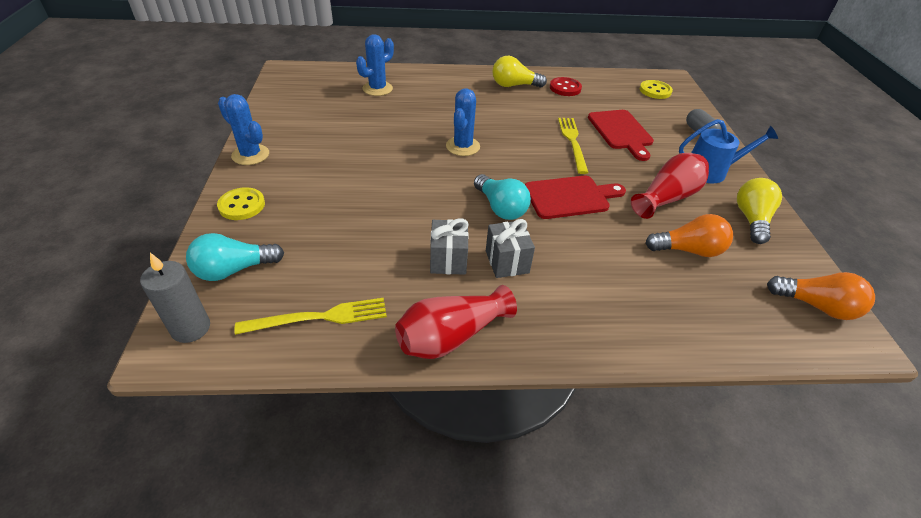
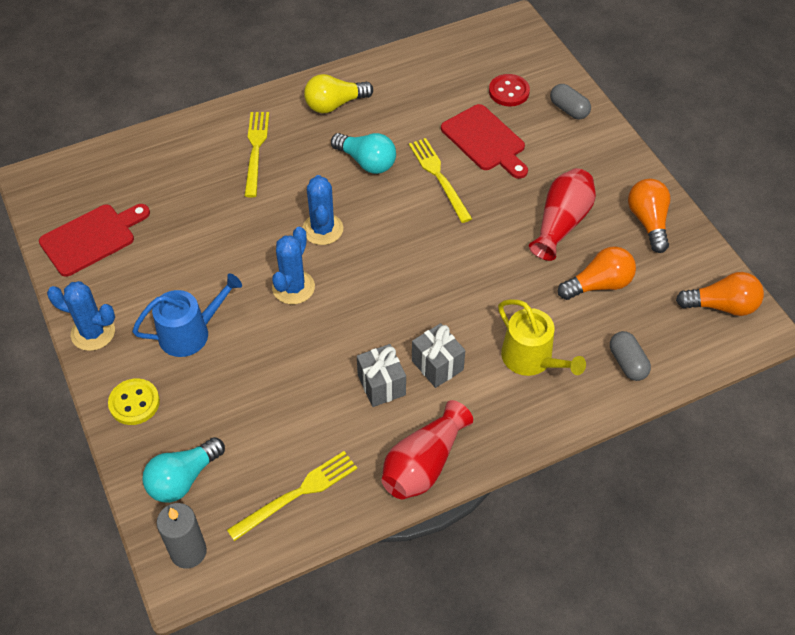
camera: 20 degrees left, 10 degrees up
blue cactus [356,34,394,96] -> blue cactus moved to [272,227,315,304]
turquoise light bulb [474,174,531,220] -> turquoise light bulb moved to [331,133,396,174]
red cutting board [525,176,626,219] -> red cutting board moved to [39,204,150,277]
red button [550,77,582,96] -> red button moved to [489,74,530,106]
yellow button [640,80,673,99] -> none
blue watering can [679,119,778,184] -> blue watering can moved to [132,273,242,357]
yellow light bulb [737,178,782,244] -> orange light bulb [628,179,670,253]
none -> yellow fork [245,112,269,197]
none -> yellow watering can [498,299,586,376]
none -> grey capsule [610,331,651,381]

